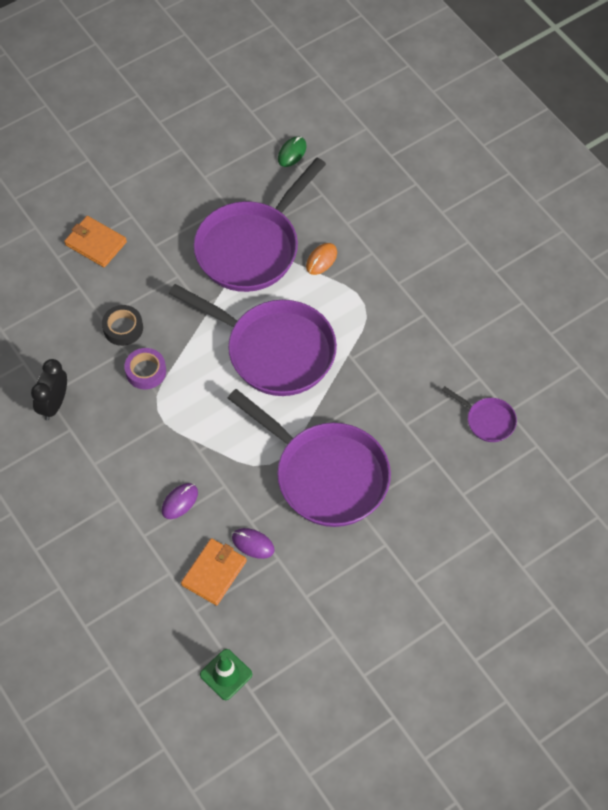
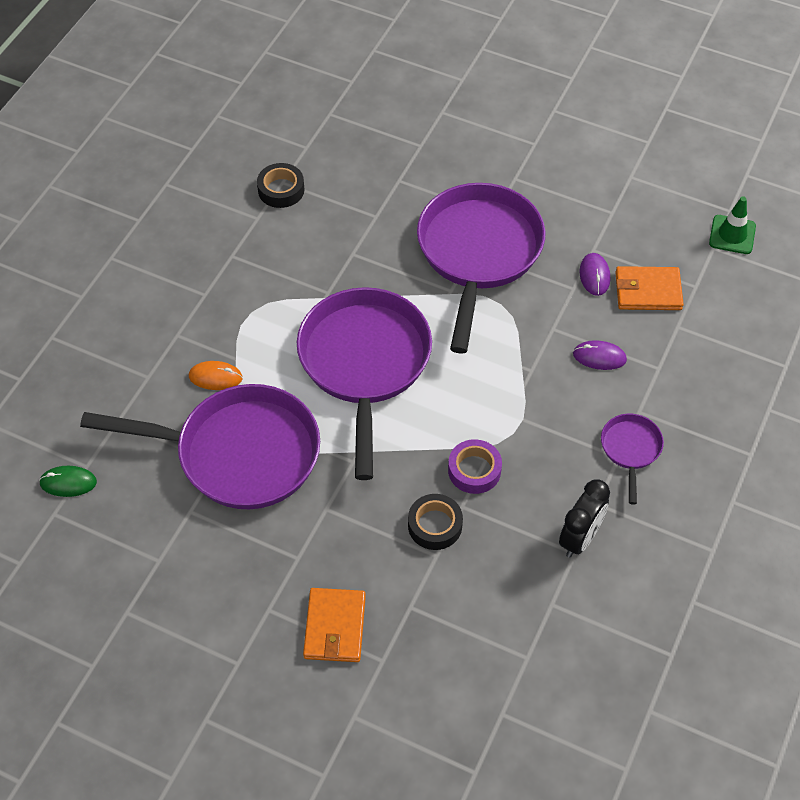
camera: 120 degrees left, 5 degrees down
black clock [31,359,67,420] -> black clock turned 45 degrees counterclockwise [559,479,610,558]
purple pan [441,386,517,442] -> purple pan moved to [601,414,664,505]
none -> black tape [257,163,304,208]

